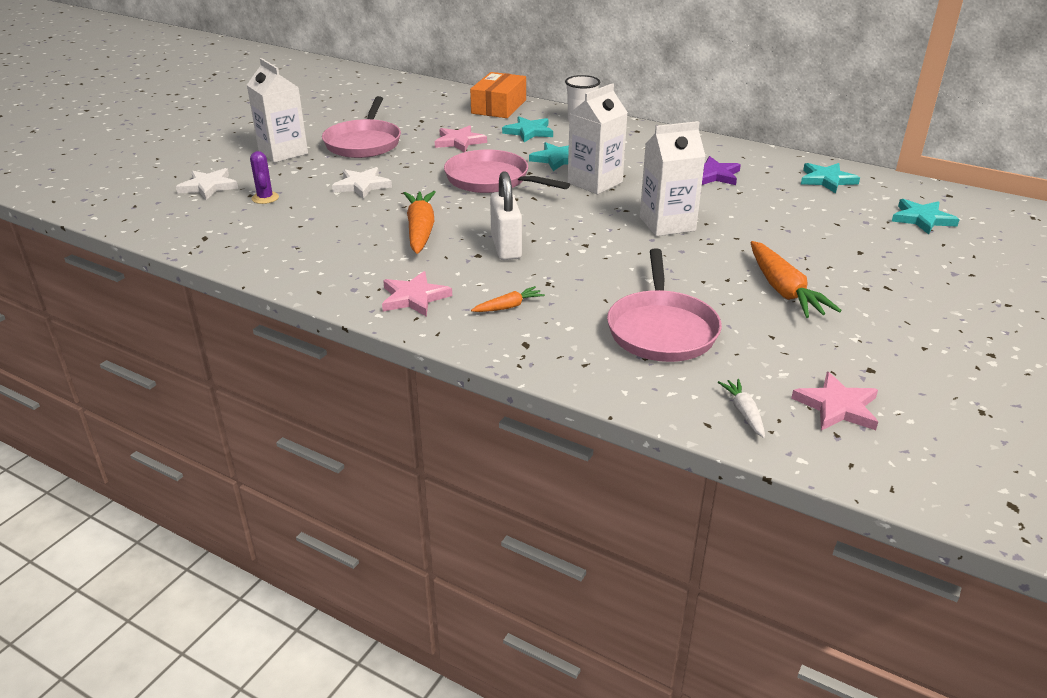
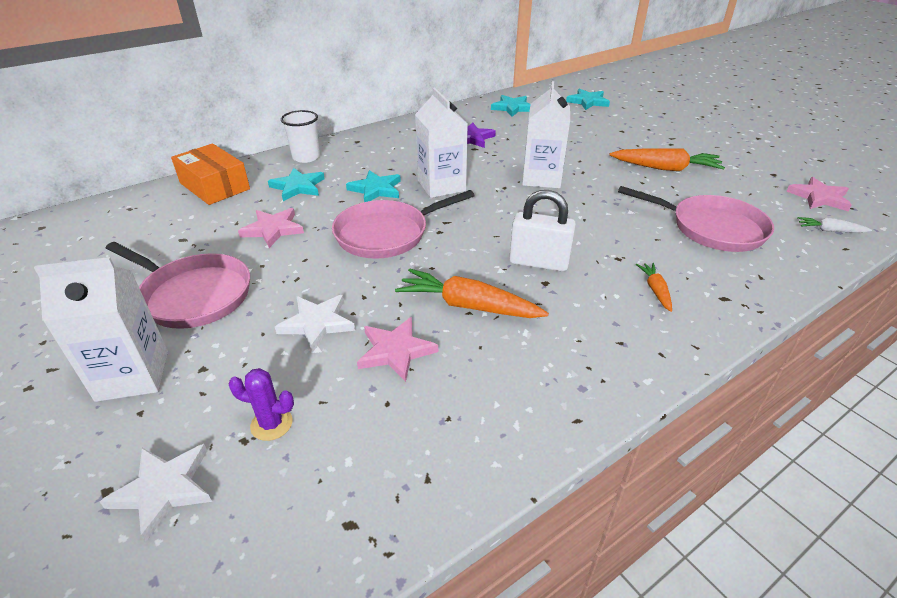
camera: 65 degrees left, 5 degrees up
pink star [382,271,452,317] -> pink star moved to [357,317,438,382]

